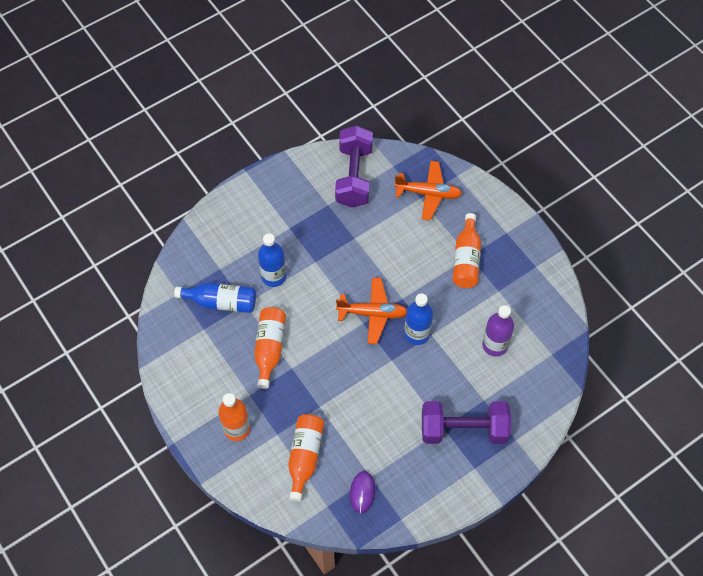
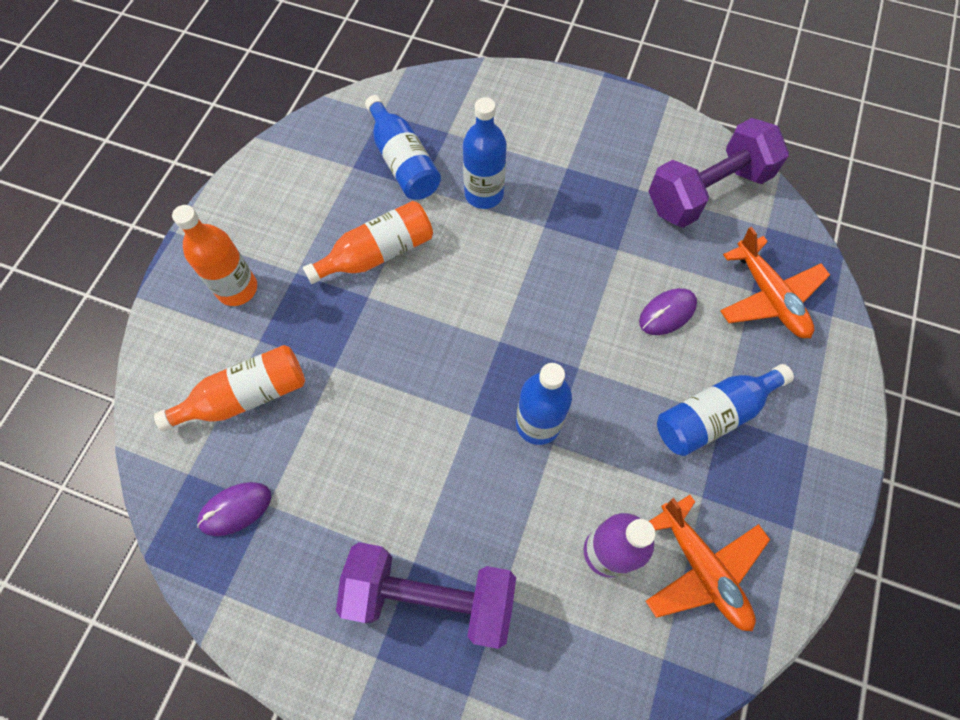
camera: 55 degrees right, 5 degrees up
orange plane [336,278,407,344] -> orange plane moved to [646,495,770,631]
purple dumbbell [422,401,511,444] -> purple dumbbell turned 45 degrees counterclockwise [336,542,516,649]
orange bottle [452,213,481,288] -> blue bottle [657,364,794,456]
none -> purple mouse [639,288,697,335]

